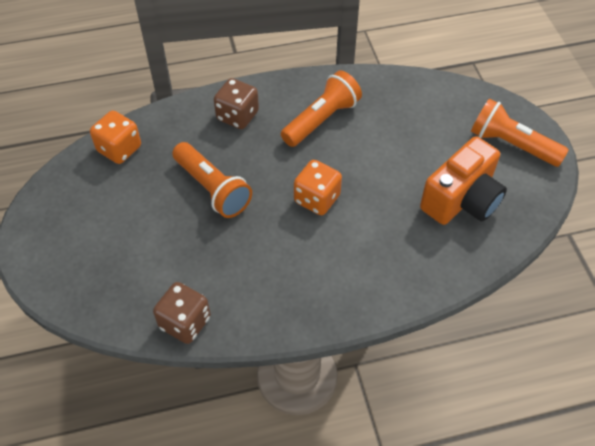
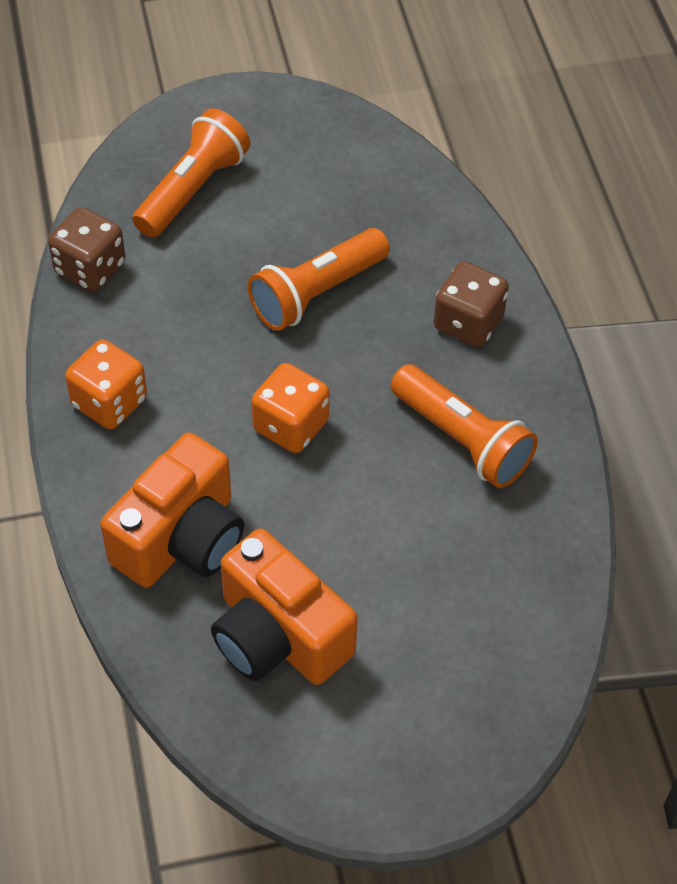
camera: 90 degrees right, 0 degrees up
orange dice [90,110,141,164] -> orange dice moved to [65,339,147,429]
orange flashlight [471,98,569,167] -> orange flashlight moved to [132,108,250,238]
none -> orange camera [100,433,244,588]

